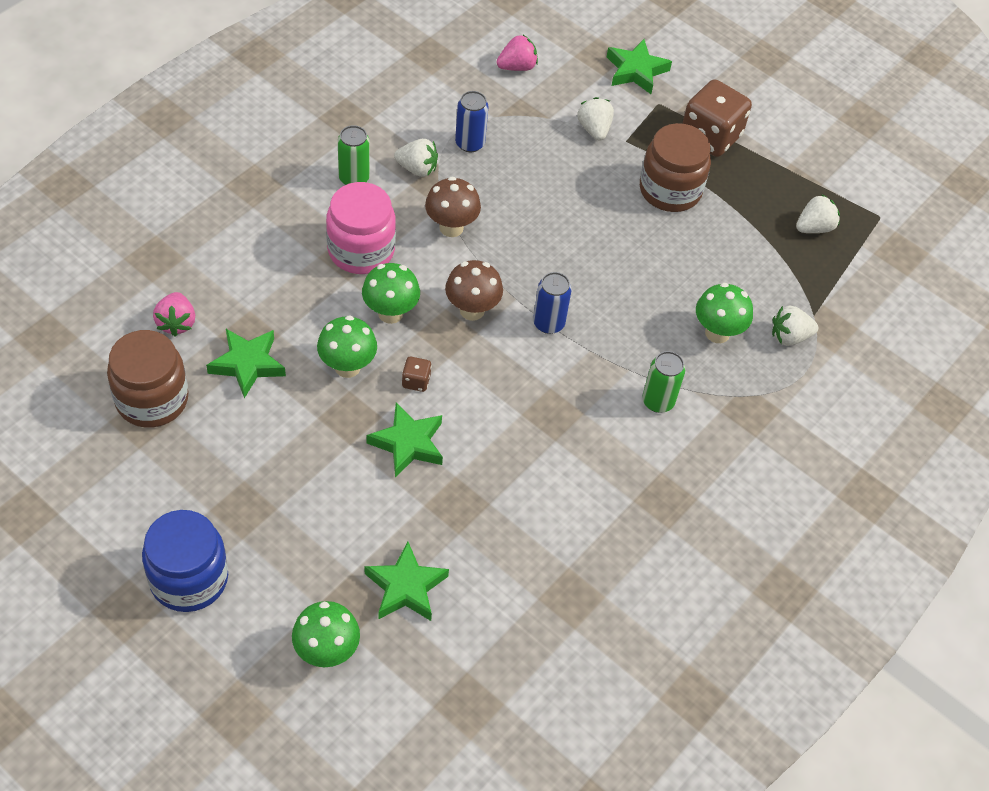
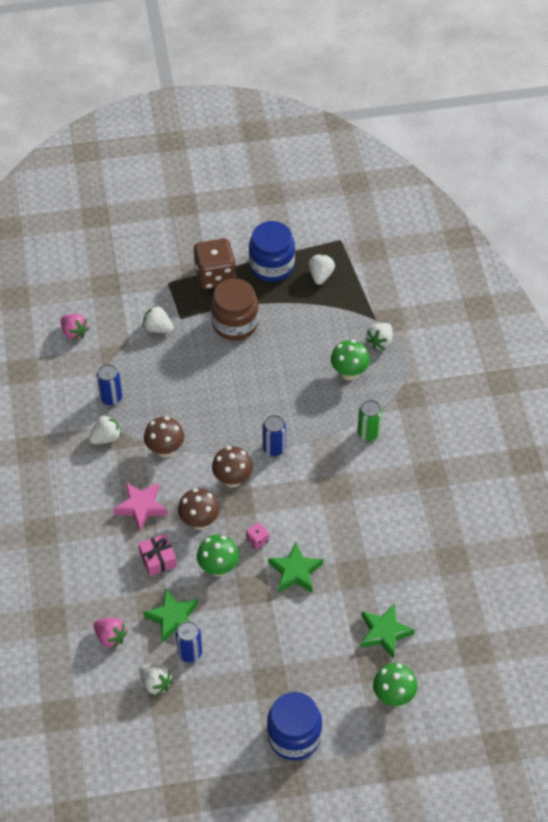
camera: 45 degrees left, 0 degrees up
brown jar [107,330,188,428] -> white strawberry [139,664,173,696]
pink jar [326,182,396,274] -> pink star [113,483,168,531]
green can [338,125,370,185] -> none
green mushroom [362,263,420,324] -> brown mushroom [178,488,220,530]
brown dice [402,357,432,392] -> pink dice [246,522,269,549]
pink strawberry [497,35,538,71] -> pink strawberry turned 120 degrees clockwise [60,314,89,341]
green star [607,39,672,94] -> none
none -> pink gift [138,534,177,576]
none -> blue can [176,621,202,663]
none -> blue jar [249,221,295,282]

